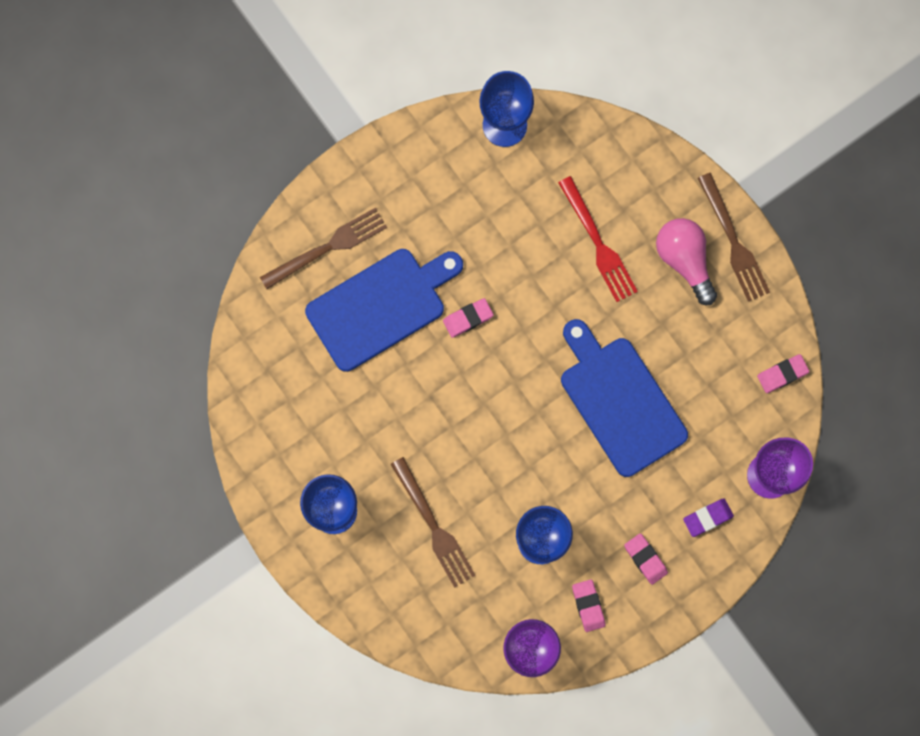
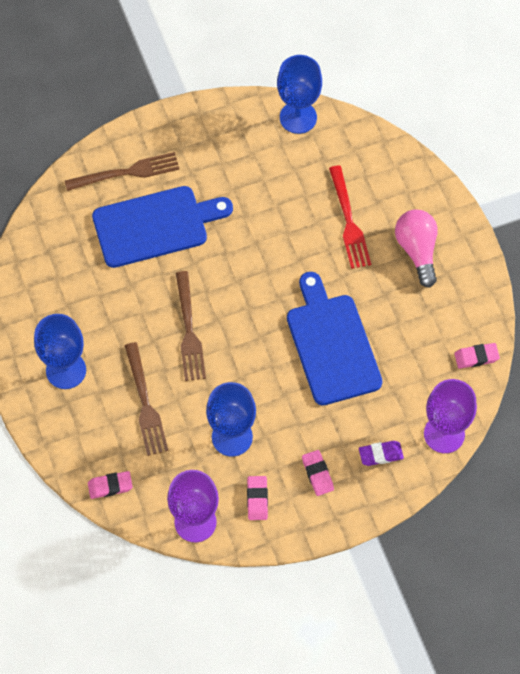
camera: 15 degrees right, 15 degrees down
pink eraser [443,298,494,338] -> pink eraser moved to [88,471,133,499]
brown fork [698,173,770,302] -> brown fork moved to [176,271,206,381]

